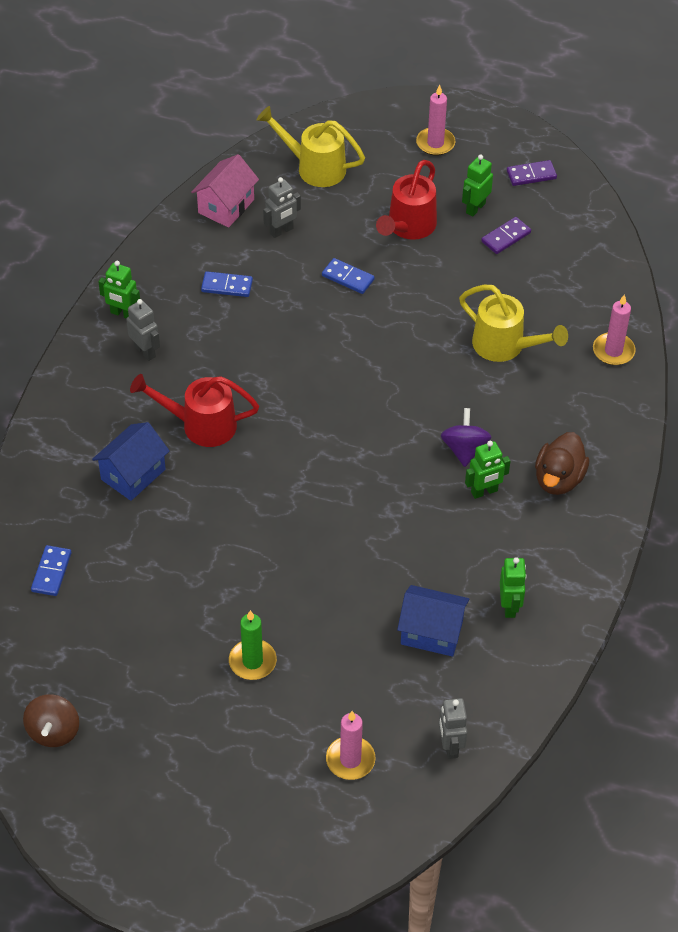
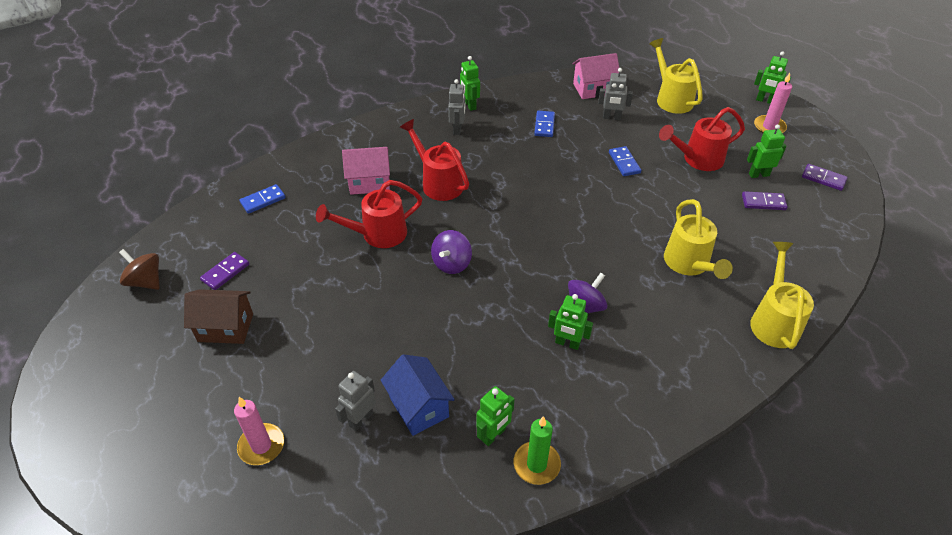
camera: 45 degrees right, 5 degrees down
brown spinning top [23,694,79,747] -> brown spinning top turned 75 degrees clockwise [119,249,160,290]
blue house [92,422,170,501] -> pink house [342,147,390,195]
blue domino [201,271,253,297] -> blue domino turned 45 degrees clockwise [534,111,555,137]
green candle [229,610,277,680] -> green candle moved to [514,416,561,485]
grey robot [439,698,467,759] -> grey robot moved to [335,371,376,431]
brown duck [535,432,589,495] -> none
pink candle [593,294,636,365] -> yellow watering can [750,242,814,349]
none -> brown house [184,289,253,344]
none -> purple domino [200,252,249,290]
none -> red watering can [316,180,422,248]
none -> purple spinning top [431,230,472,274]
none -> green robot [754,51,791,104]

